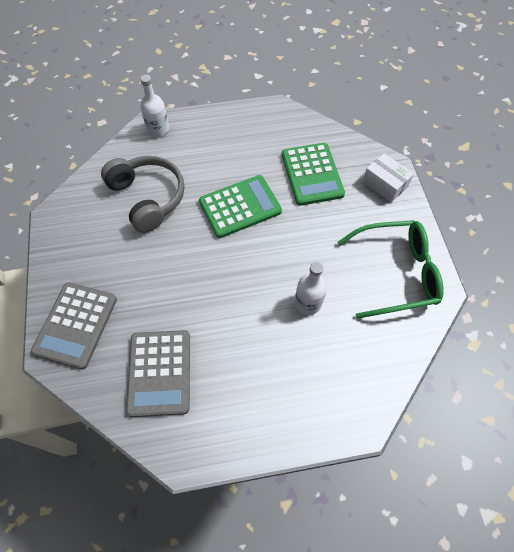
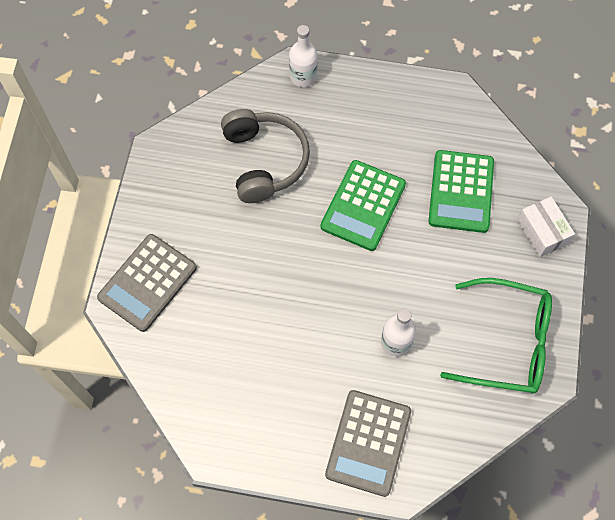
camera: 20 degrees right, 5 degrees up
grey calculator [126,330,190,417] -> grey calculator moved to [325,390,411,497]
green calculator [199,175,282,238] -> green calculator turned 120 degrees clockwise [321,160,406,251]

